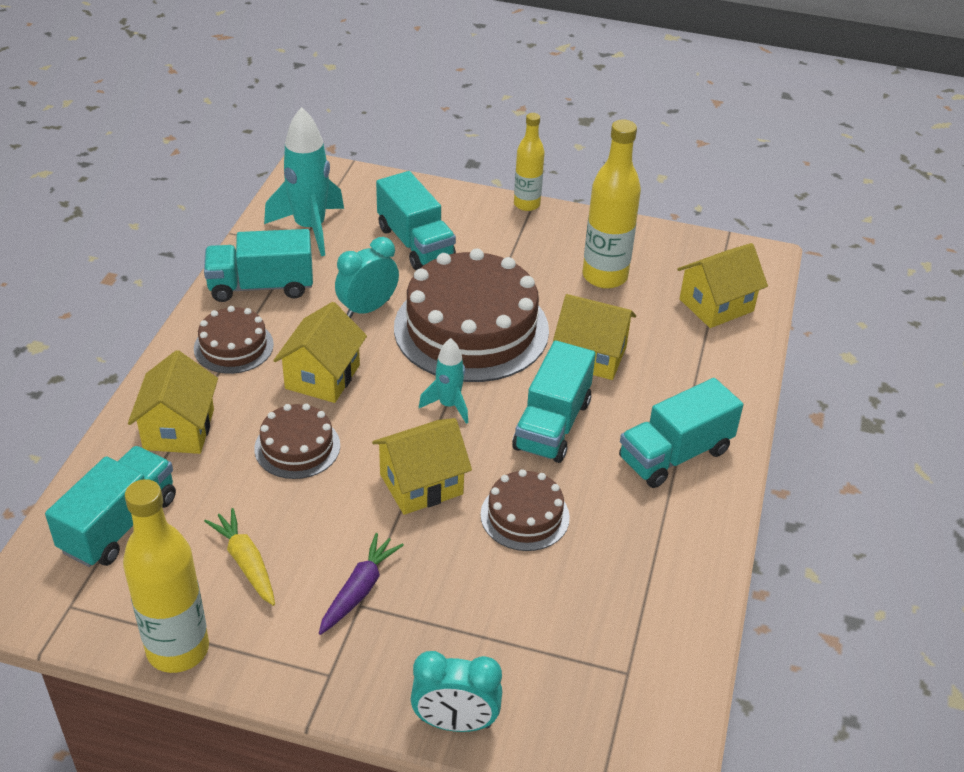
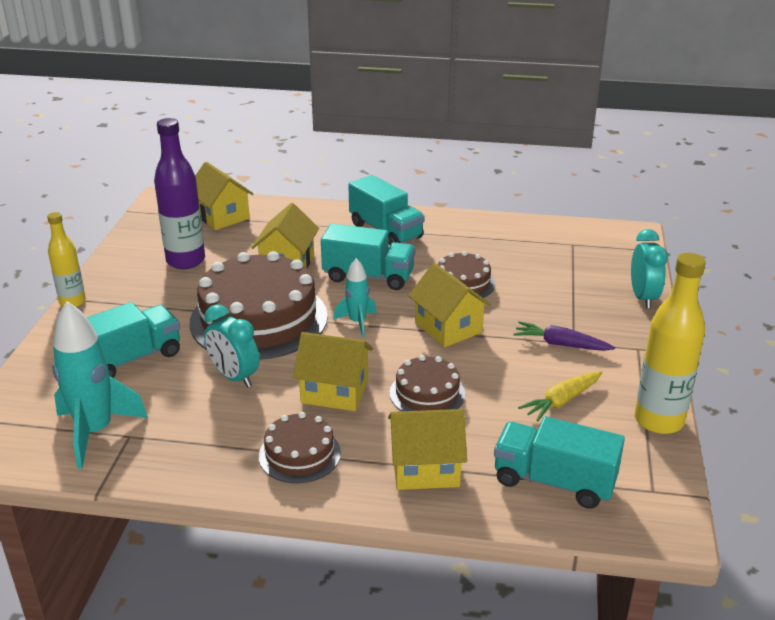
camera: 95 degrees left, 10 degrees down
turquoise truck [204,229,313,302] -> none
yellow bottle [583,120,641,289] -> purple bottle [154,118,205,269]

